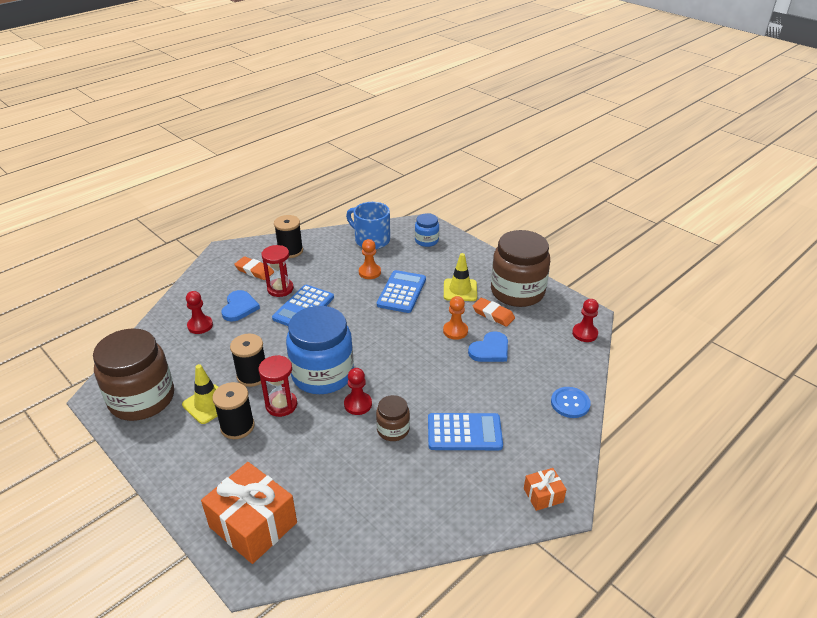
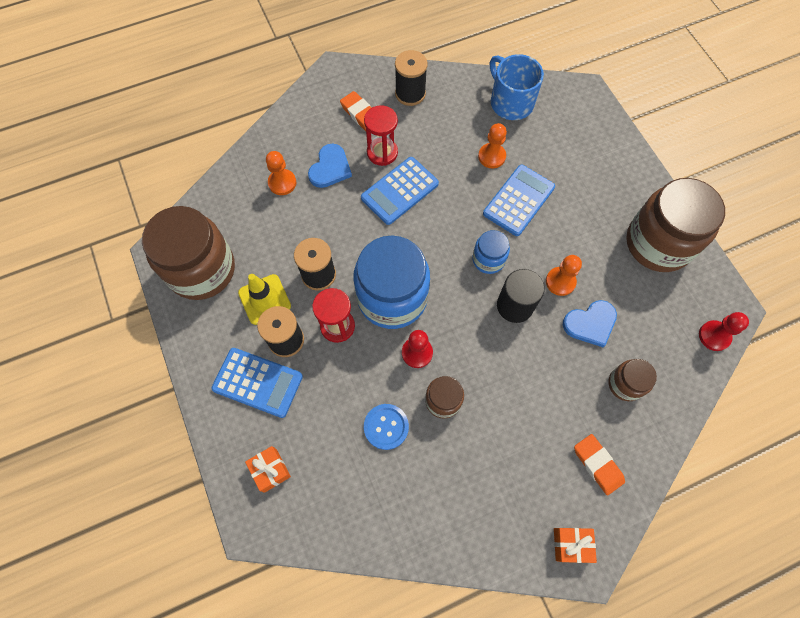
camera: 20 degrees right, 30 degrees up
red pawn [186,291,213,334] -> orange pawn [266,151,296,195]
orange gift [201,462,297,564] -> orange gift [245,446,291,493], size x0.49
blue jar [415,213,439,247] -> blue jar moved to [472,230,510,274]
blue calculator [428,413,503,450] -> blue calculator moved to [211,348,303,418]
yellow traffic cone [444,253,477,301] -> none
orange eraser [473,298,515,327] -> orange eraser moved to [574,434,625,495]
blue button [551,387,591,418] -> blue button moved to [364,404,409,450]
none -> black cylinder [497,269,545,323]
none -> brown jar [608,359,657,401]

